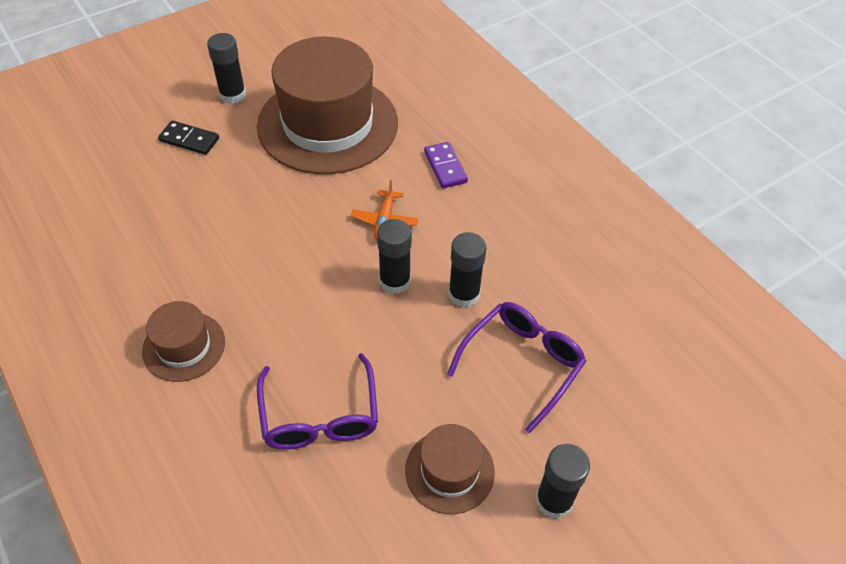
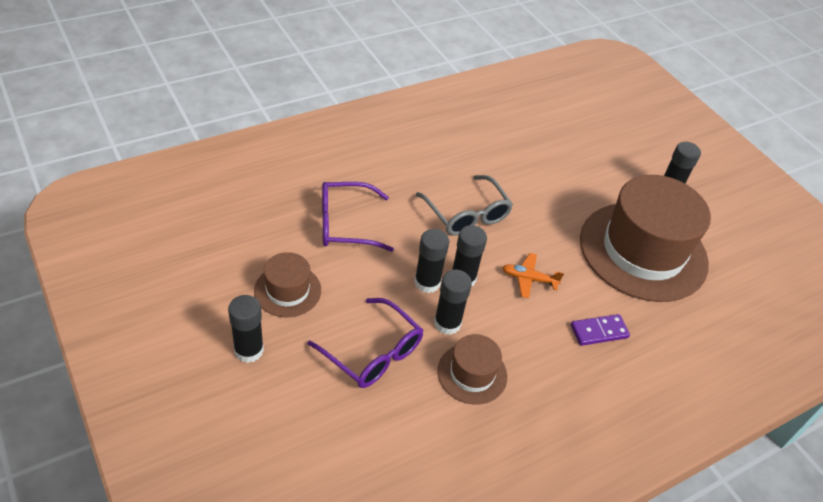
camera: 90 degrees right, 5 degrees down
brown hat [142,301,225,382] -> brown hat moved to [437,334,507,405]
black domino [158,120,219,155] -> none
none -> black glue stick [414,229,449,293]
none -> grey glasses [416,175,513,235]

